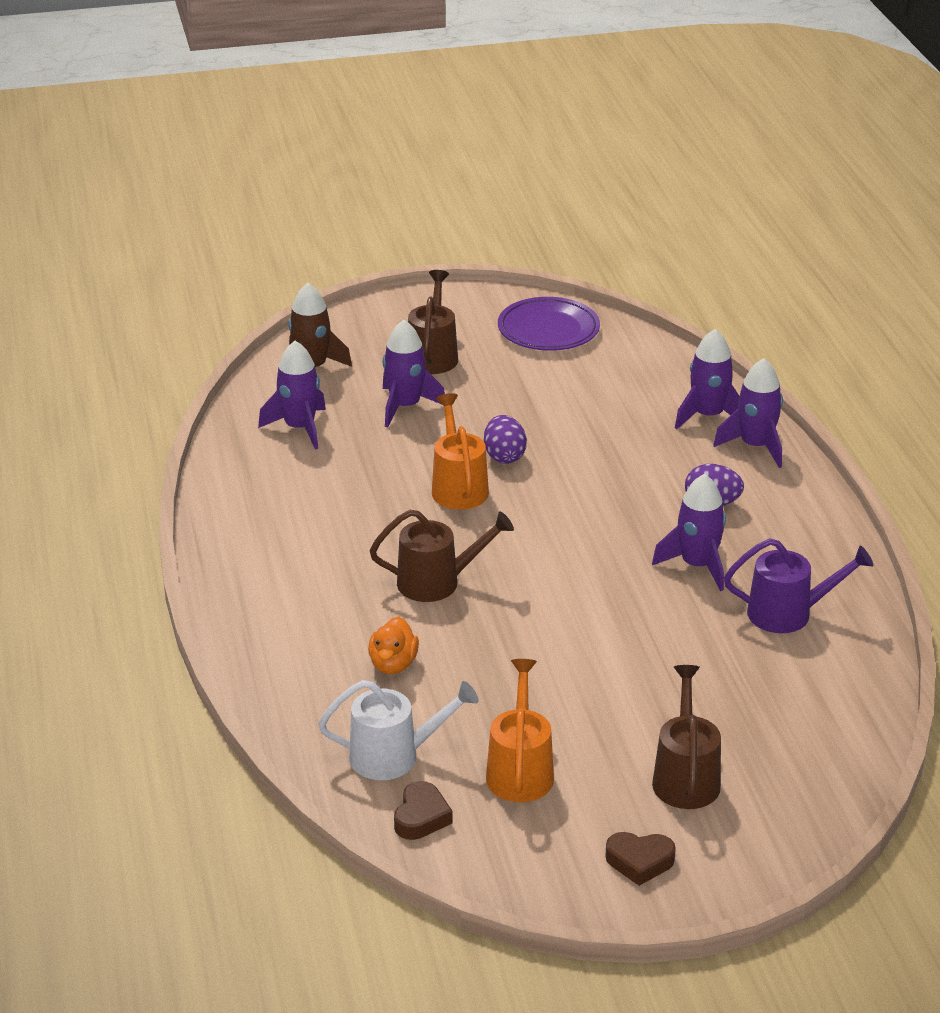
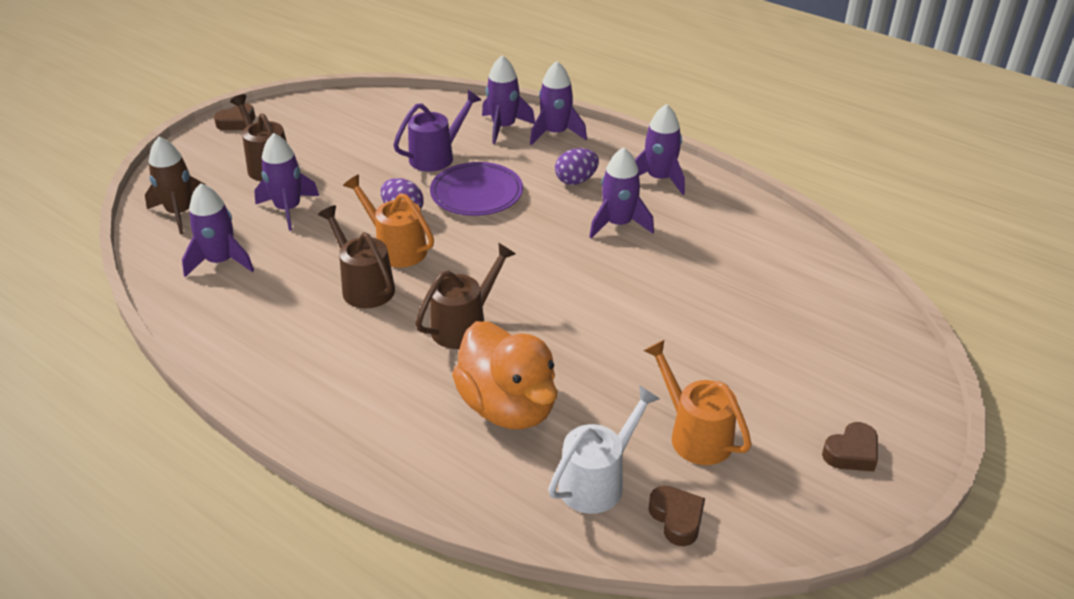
camera: 40 degrees left, 5 degrees up
orange duck [368,617,419,674] -> orange duck [452,321,558,430], size x2.03
purple plate [498,297,600,351] -> purple plate moved to [430,162,523,216]
brown watering can [652,665,721,809] -> brown watering can moved to [318,205,395,309]
purple watering can [724,538,873,633] -> purple watering can moved to [393,90,481,172]
none -> brown heart [214,103,255,130]
none -> purple rocket [635,104,685,195]

